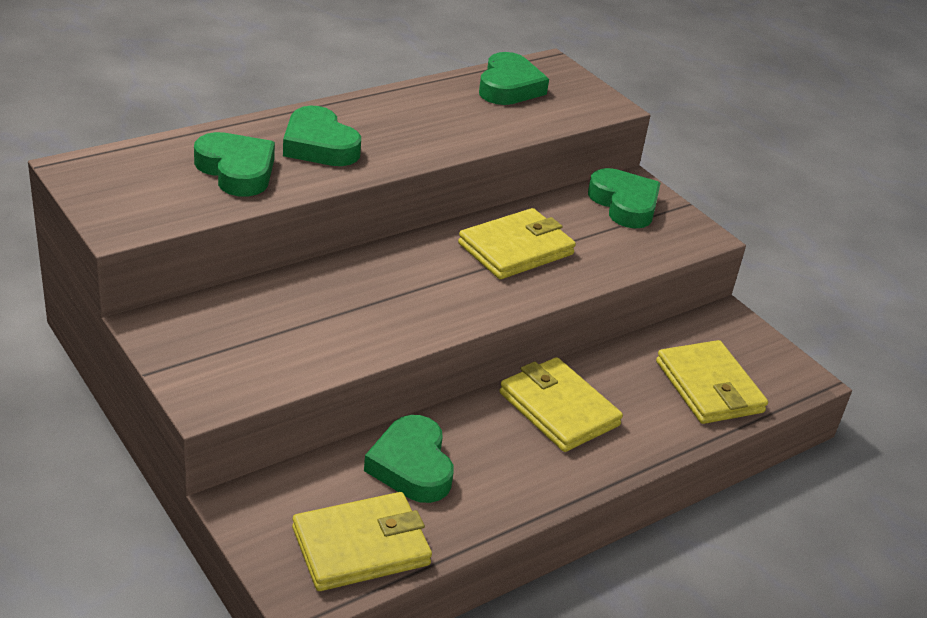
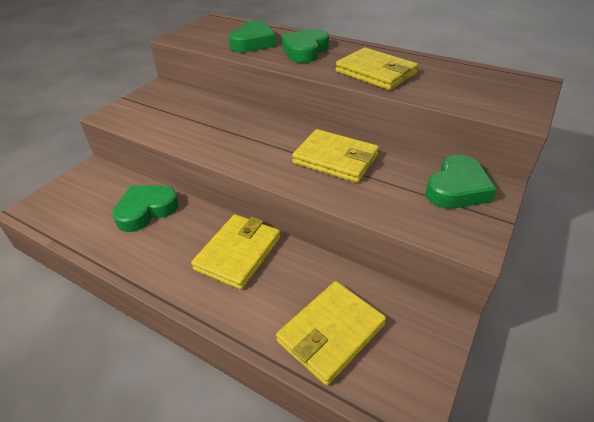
camera: 70 degrees right, 5 degrees up
yellow wallet [292,492,432,591] -> yellow wallet moved to [336,47,418,90]
green heart [479,52,549,105] -> none

